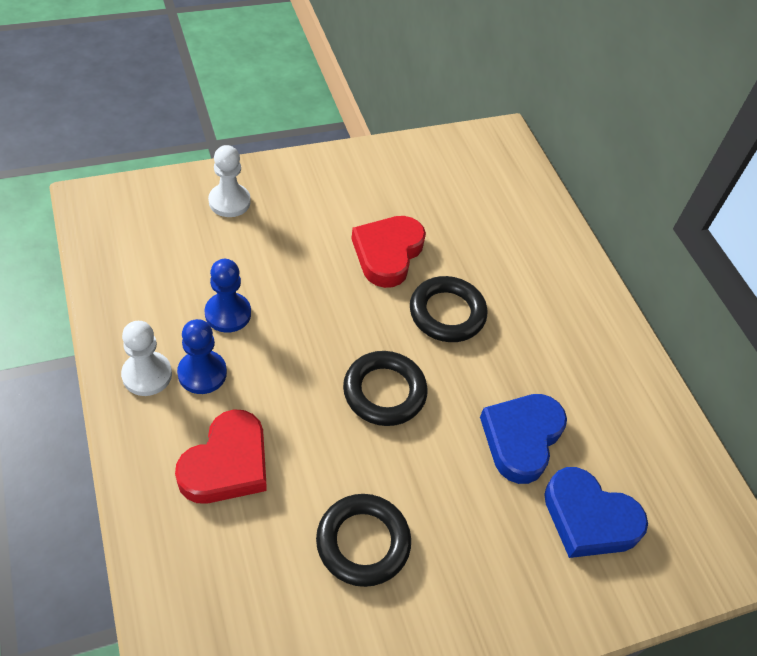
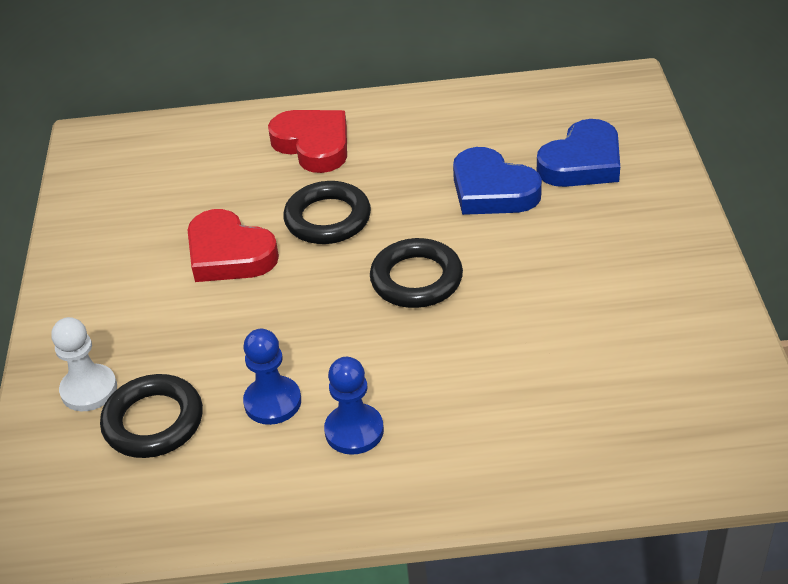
camera: 65 degrees left, 10 degrees down
white pawn [121,321,172,396] -> none
red heart [175,409,267,504] -> red heart moved to [268,110,347,173]
black ring [316,494,411,587] -> black ring moved to [100,374,203,458]

